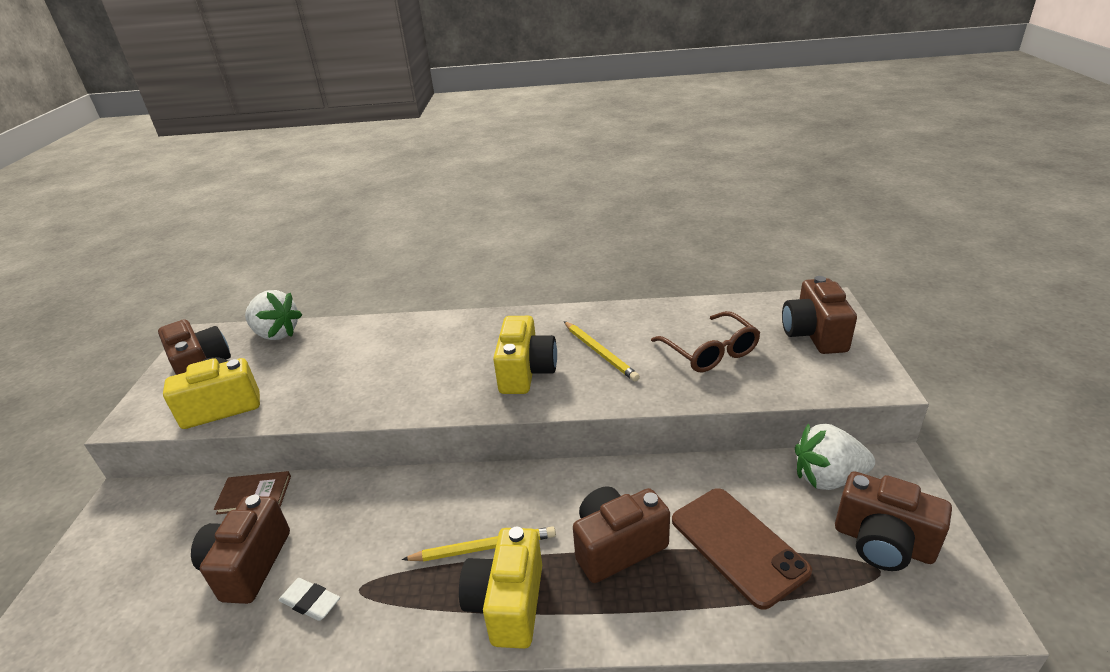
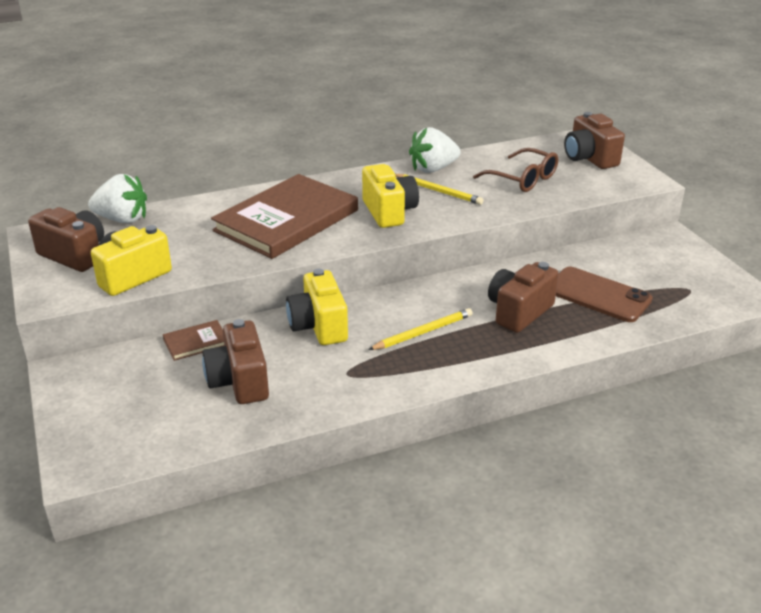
camera: 25 degrees left, 0 degrees up
white eraser [278,578,340,621] -> none
yellow camera [459,527,542,649] -> yellow camera moved to [286,269,348,345]
white strawberry [795,423,875,490] -> white strawberry moved to [409,127,461,173]
brown camera [835,471,952,571] -> none
none -> brown book [211,174,358,259]

